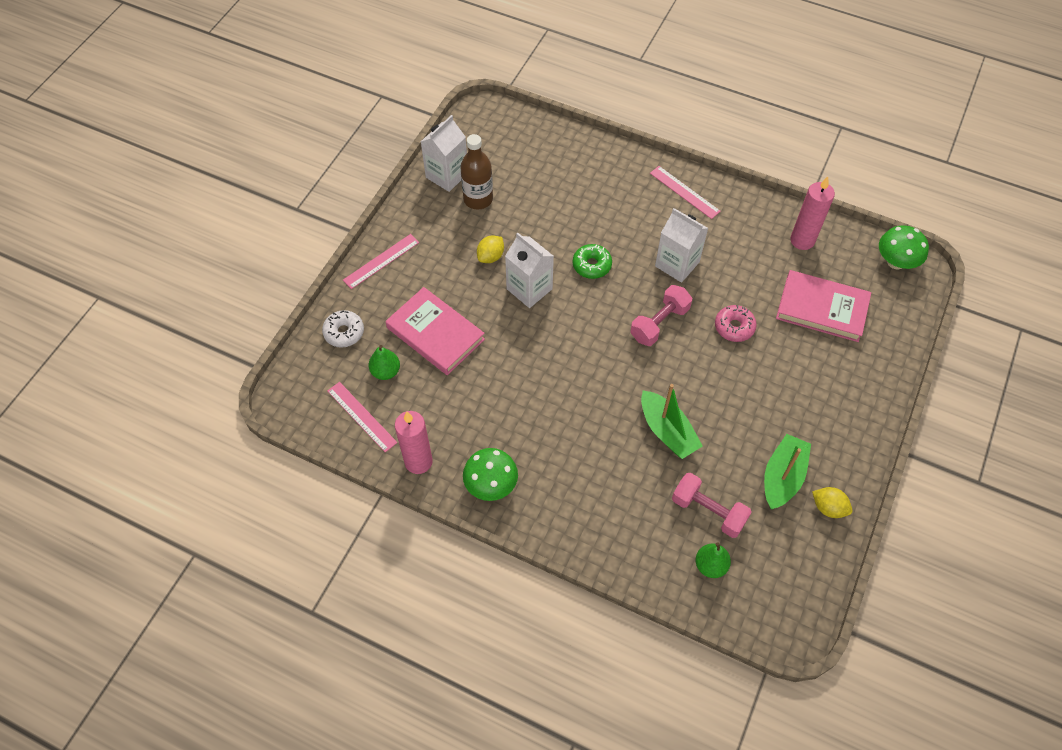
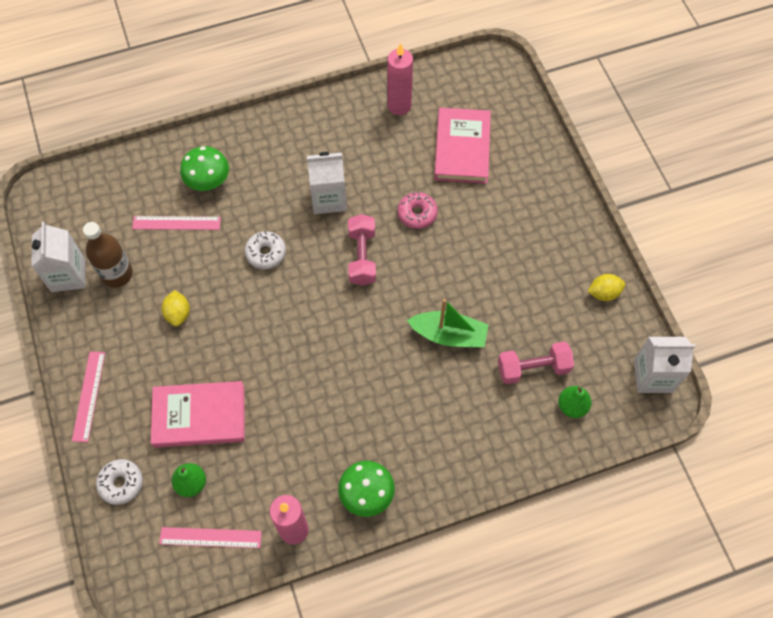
camera: 45 degrees left, 5 degrees up
white carton [505,233,554,308] -> white carton moved to [634,337,696,393]
green donut [573,244,612,279] -> white donut [245,231,286,269]
pink ruler [650,166,721,219] -> pink ruler moved to [132,216,221,230]
green boat [764,434,811,509] -> none
pink book [776,270,871,342] -> pink book turned 60 degrees counterclockwise [434,108,491,184]
green mushroom [879,226,929,270] -> green mushroom moved to [180,146,229,191]

